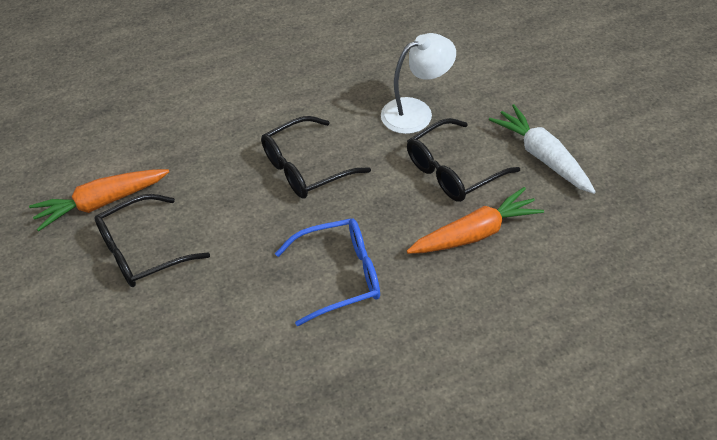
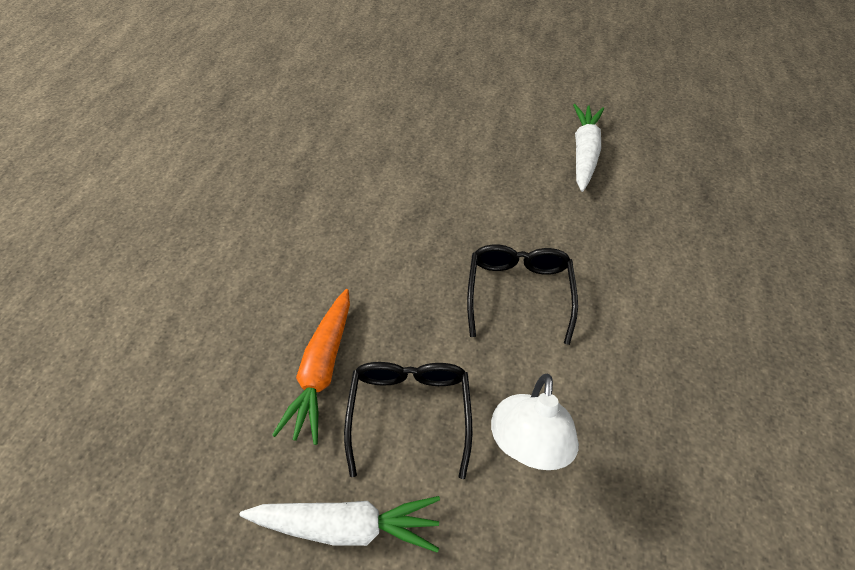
camera: 125 degrees right, 5 degrees up
orange carrot [29,169,169,231] -> white carrot [573,104,604,192]
black glasses [94,194,210,287] -> none
blue glasses [275,218,380,326] -> none

